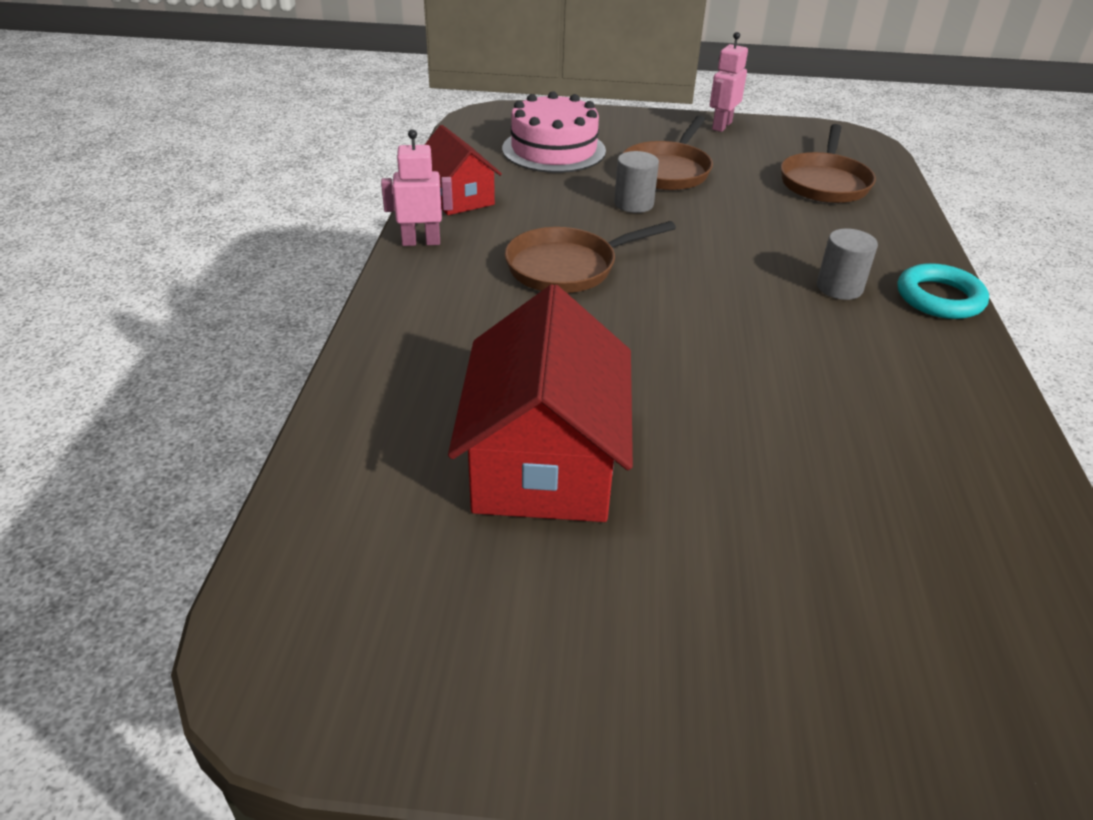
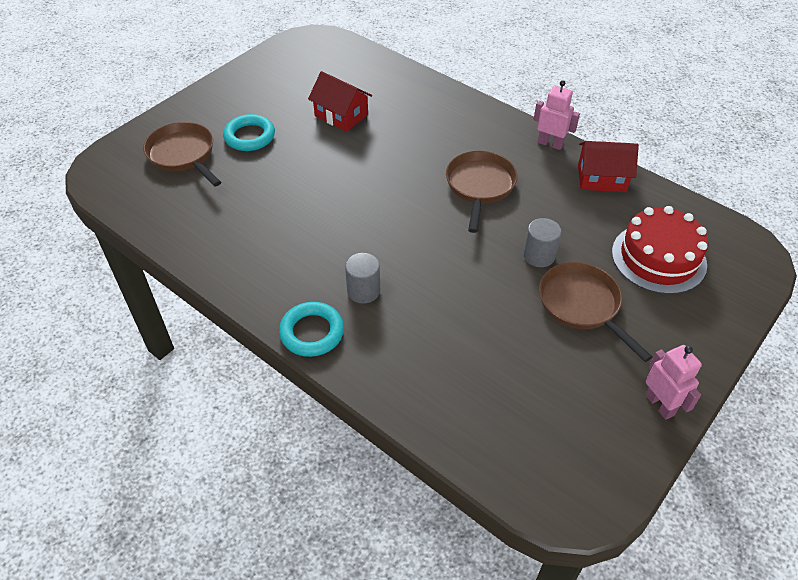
camera: 125 degrees right, 10 degrees up
pink robot [381,129,453,246] -> pink robot turned 90 degrees counterclockwise [533,80,580,150]
red house [448,284,633,522] -> red house [308,71,372,132], size x0.60
pink cake [502,91,606,173] -> red cake [612,206,709,294]
brown pan [781,124,876,203] -> brown pan moved to [143,122,221,186]
none -> turquoise ring [223,114,275,151]

